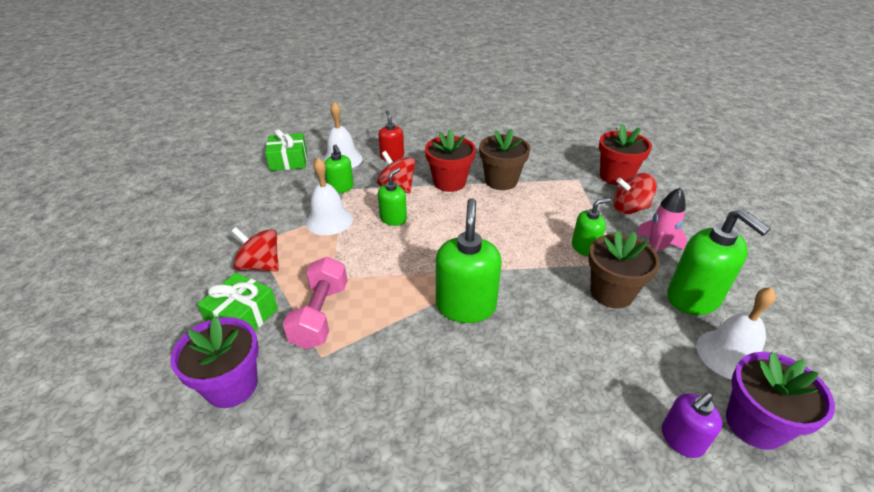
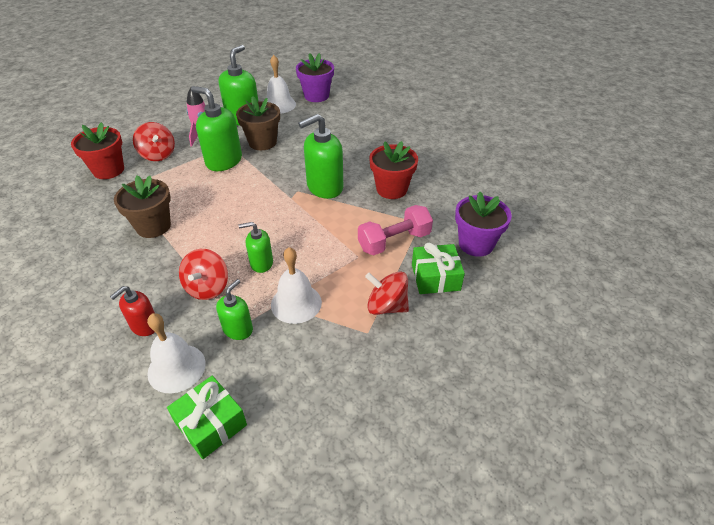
camera: 125 degrees left, 5 degrees up
red spinning top [232,227,279,271] -> red spinning top turned 120 degrees clockwise [365,271,409,315]
red flower pot [425,129,476,192] -> red flower pot moved to [369,141,418,199]
green soap dispenser [572,198,611,257] -> green soap dispenser [191,86,242,171], size x1.74
purple soap dispenser [662,393,722,458] -> none

